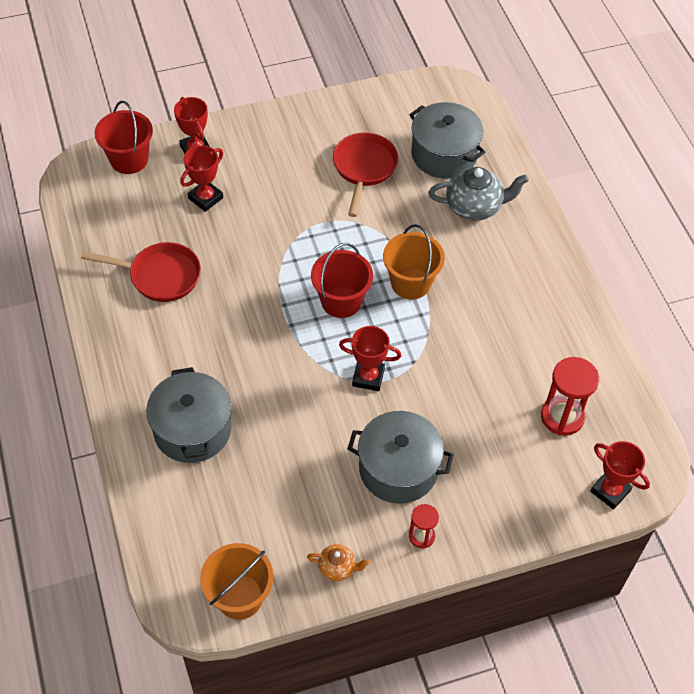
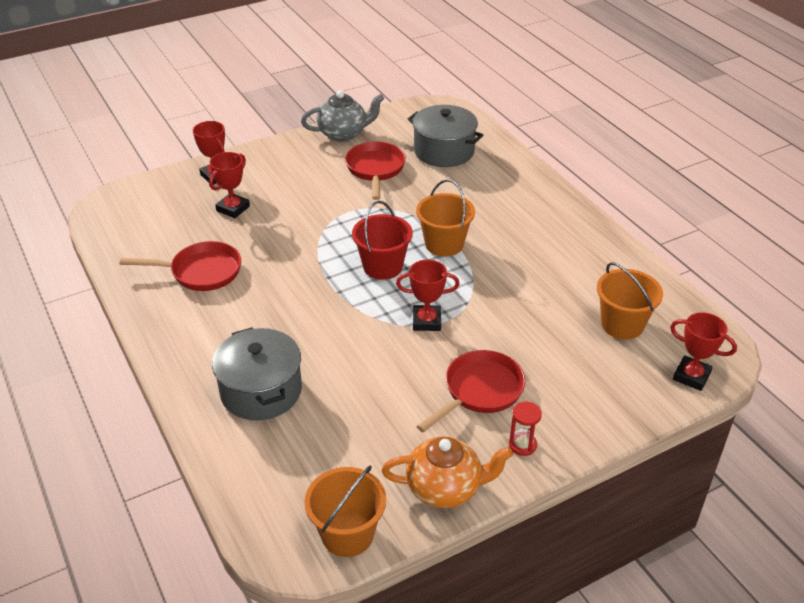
camera: 10 degrees left, 15 degrees down
red bucket [95,101,153,174] -> none
orange teapot [307,544,370,581] -> orange teapot [382,436,513,508], size x1.87
grey pot [348,411,454,503] -> red pan [416,350,526,433]
grey teapot [428,167,529,221] -> grey teapot moved to [301,90,384,142]
red hourglass [541,357,599,436] -> orange bucket [597,262,663,339]

